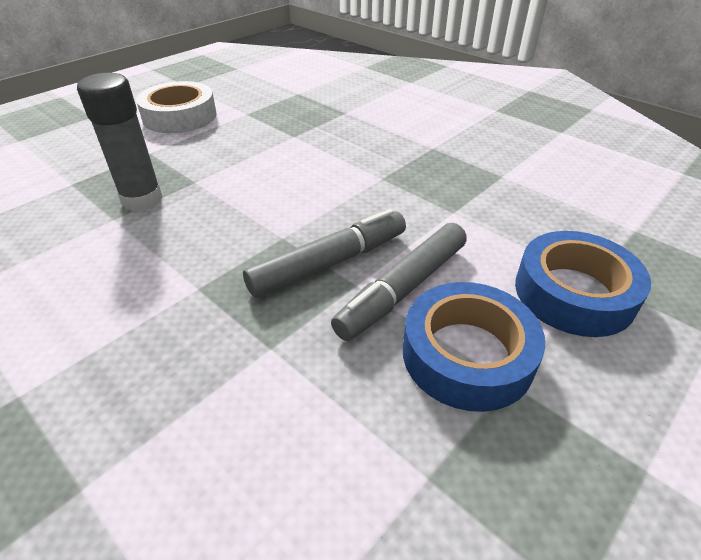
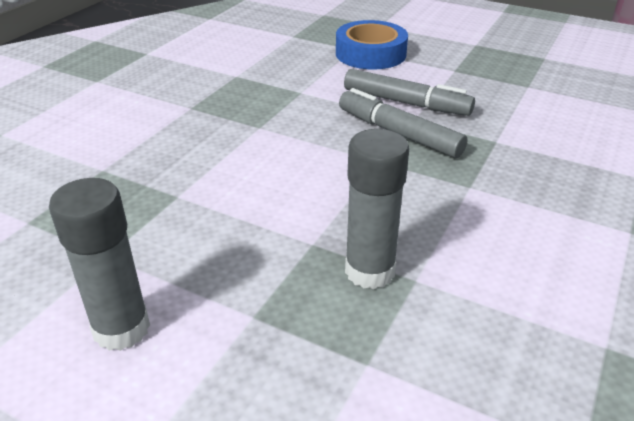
camera: 105 degrees left, 5 degrees down
white tape [136,81,216,133] -> grey glue stick [49,178,150,351]
blue tape [403,282,545,412] -> none

